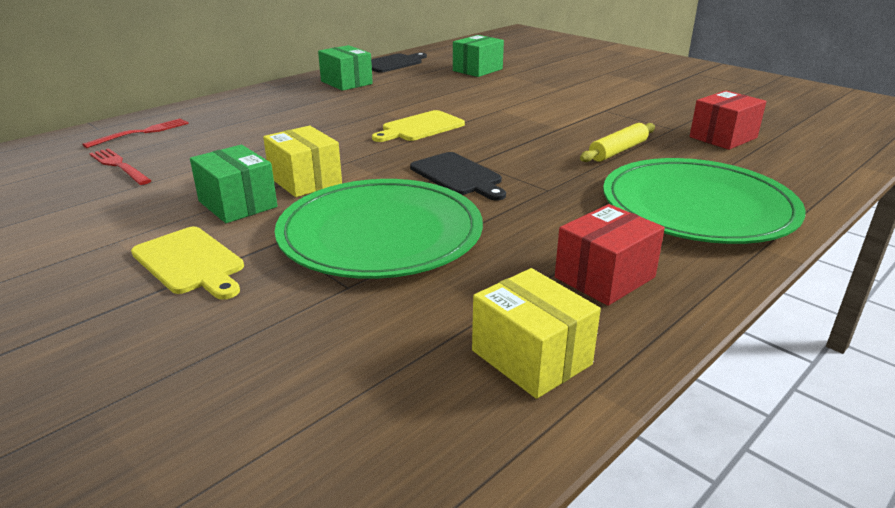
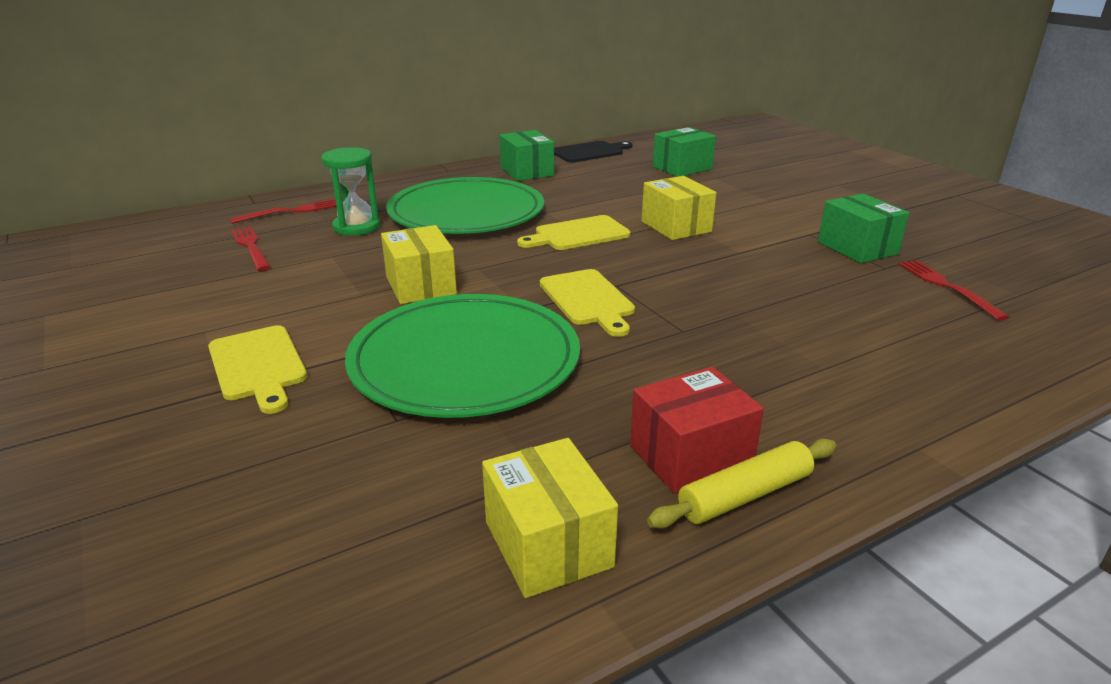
camera: 15 degrees right, 0 degrees up
green box [190,145,277,223] -> green box moved to [818,194,909,263]
black cutting board [410,152,506,201] -> yellow cutting board [540,269,635,337]
yellow rolling pin [580,123,655,162] -> yellow rolling pin moved to [647,439,836,529]
green plate [603,158,806,244] -> green plate moved to [386,177,544,234]
red box [690,90,766,150] -> red fork [898,260,1009,321]
none -> green hourglass [321,147,380,236]
none -> yellow box [642,176,716,240]

